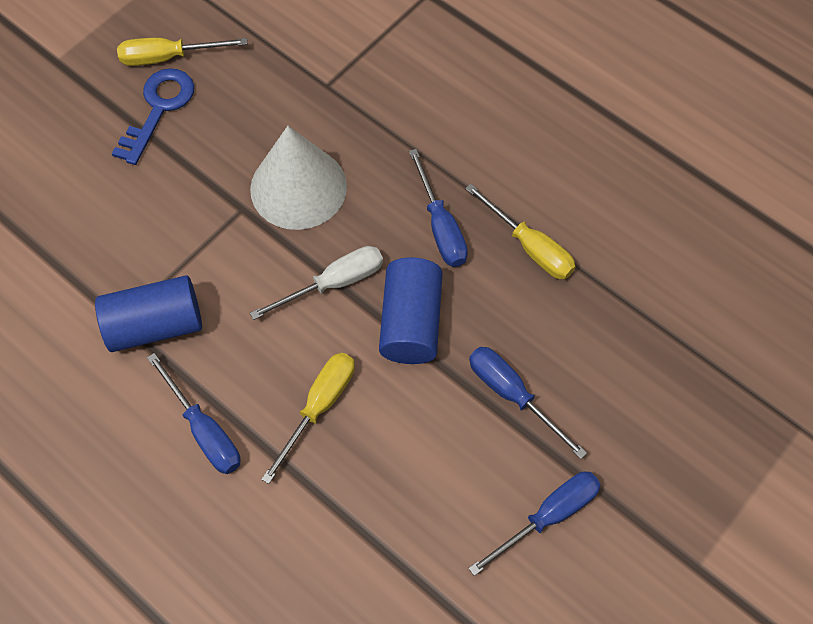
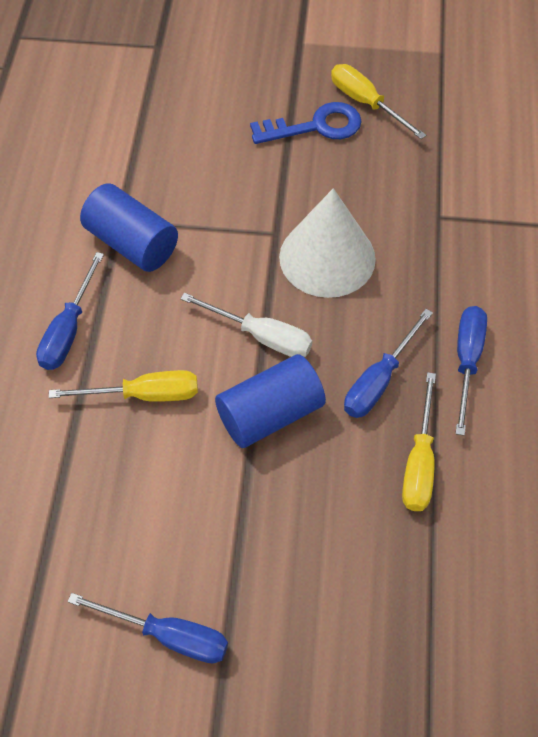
camera: 55 degrees right, 5 degrees down
blue screwdriver [469,347,587,459] -> blue screwdriver moved to [455,306,487,436]

